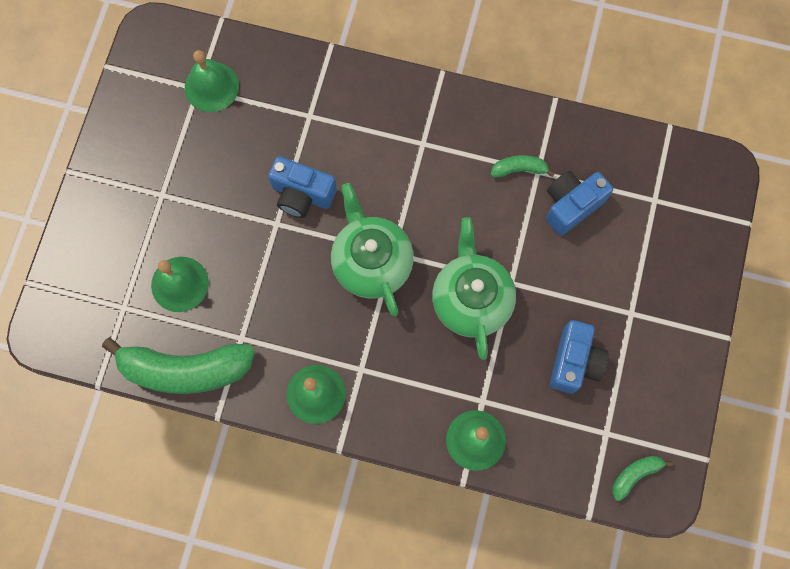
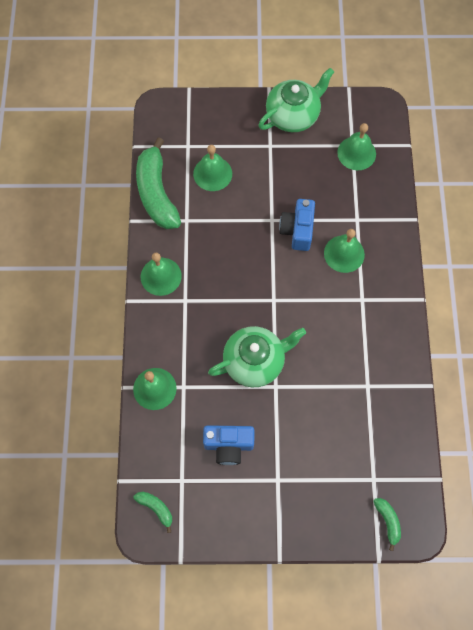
camera: 75 degrees right, 5 degrees down
green teapot [331,183,414,316] -> green teapot moved to [258,68,334,132]
green banana [491,155,555,177] -> green banana moved to [373,498,401,551]
blue camera [546,171,613,236] -> none
none -> green bell [324,229,365,273]

